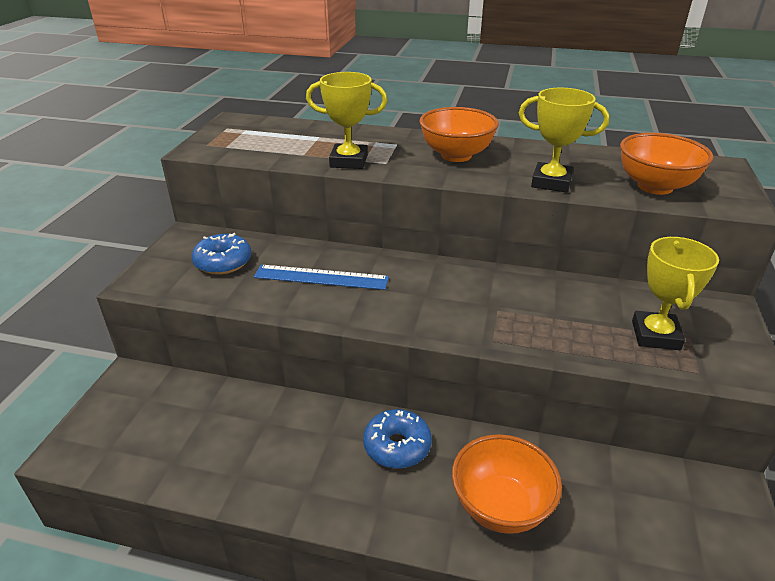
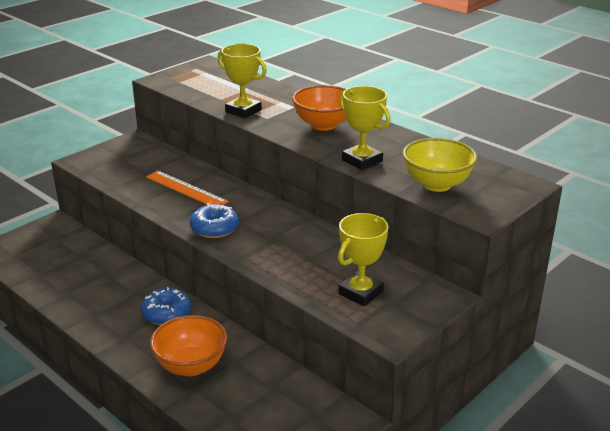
camera: 30 degrees right, 5 degrees down
blue donut [192,233,251,275] -> blue donut moved to [190,203,239,238]
blue ruler [254,265,389,290] -> orange ruler [146,171,229,205]
orange bowl [620,133,713,195] -> yellow bowl [403,138,477,192]

